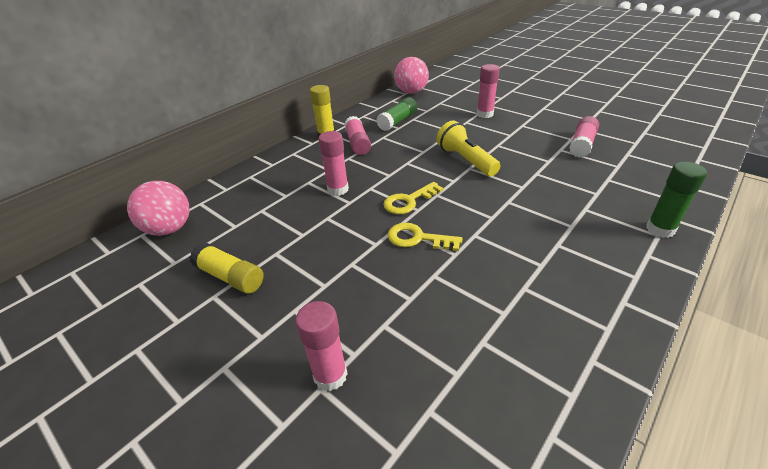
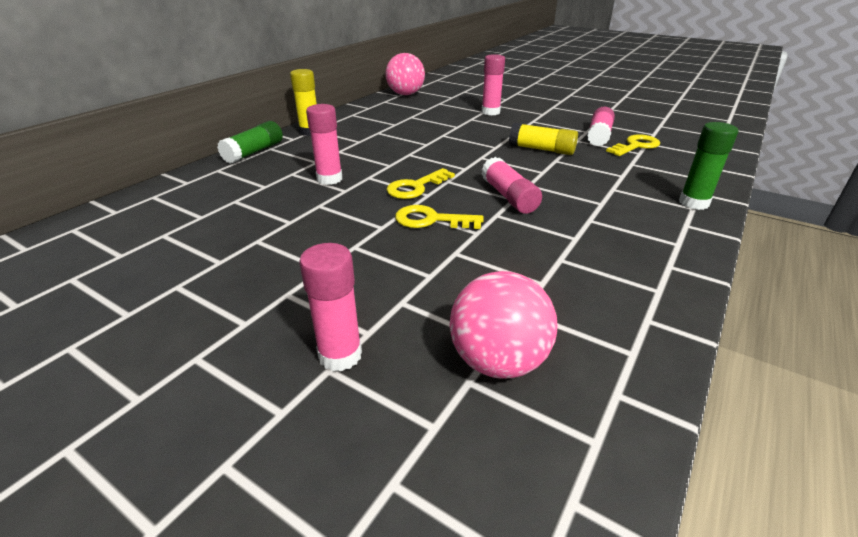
camera: 10 degrees left, 5 degrees down
pink ball [127,181,189,236] -> pink ball moved to [450,271,558,379]
yellow glue stick [190,243,264,294] -> yellow glue stick moved to [509,123,578,155]
pink glue stick [344,116,371,155] -> pink glue stick moved to [481,157,542,214]
green glue stick [377,97,417,131] -> green glue stick moved to [217,121,283,164]
yellow flashlight [437,120,500,176] -> none
none -> yellow key [606,134,660,156]

